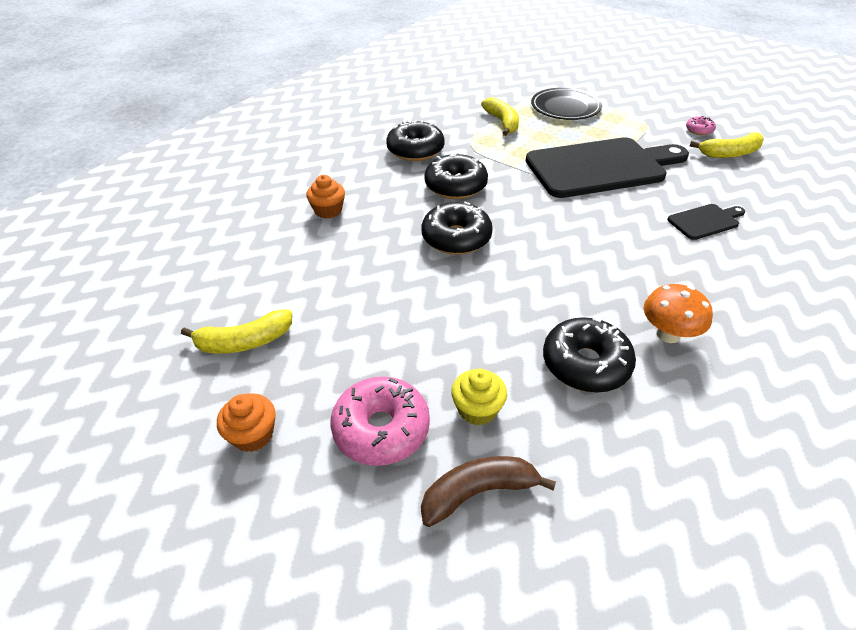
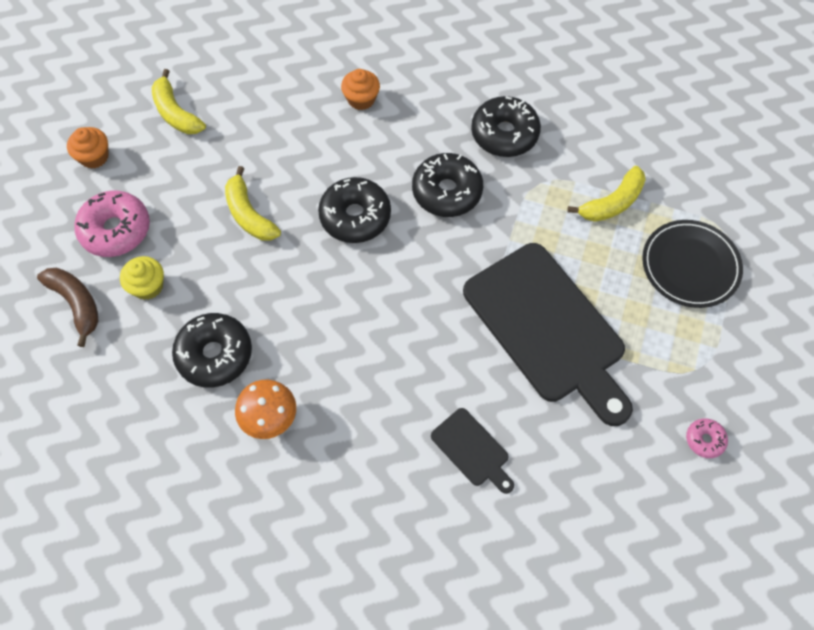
camera: 70 degrees right, 20 degrees up
yellow banana [689,132,764,158] -> yellow banana moved to [225,166,281,240]

